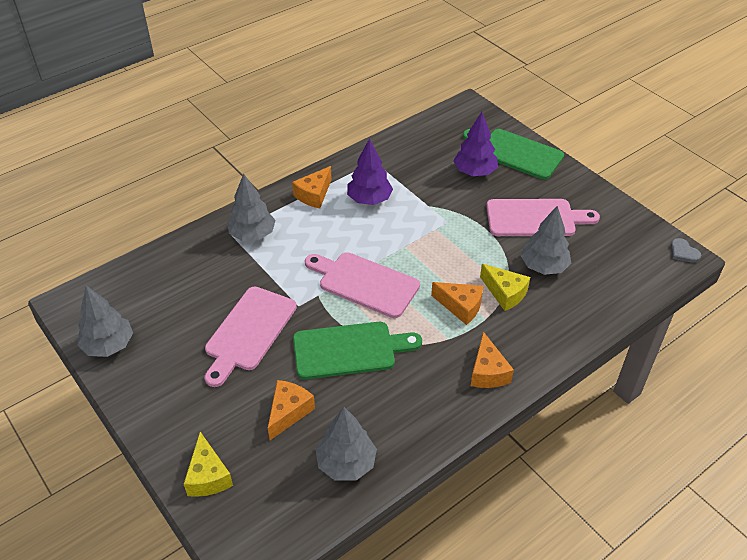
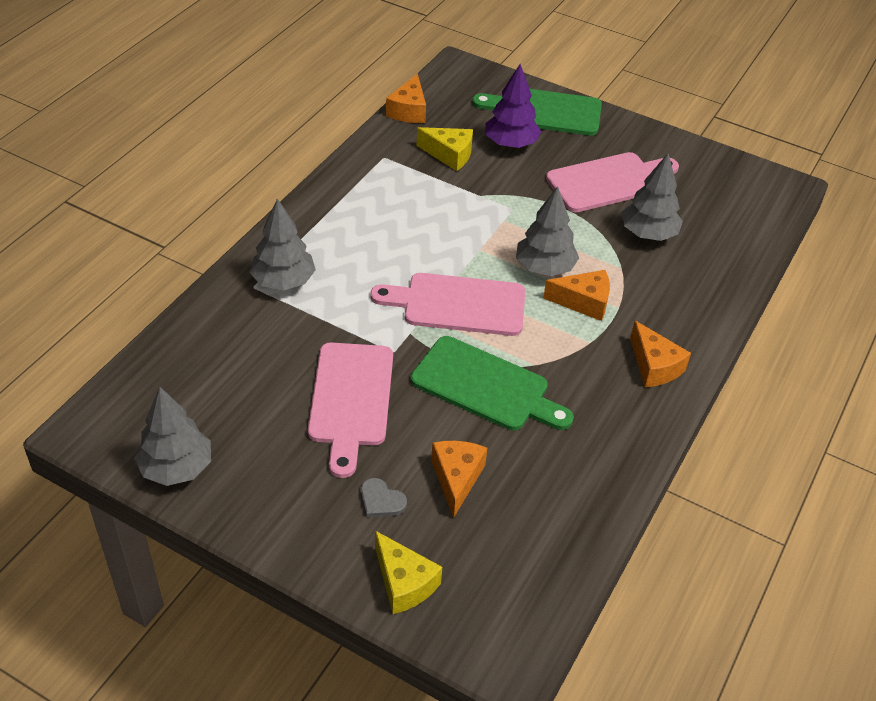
camera: 25 degrees left, 0 degrees up
orange cheese [292,166,332,208] -> orange cheese moved to [386,74,426,123]
green cutting board [293,322,422,379] -> green cutting board turned 60 degrees clockwise [411,336,574,430]
grey tree [315,407,377,480] -> grey tree moved to [516,186,579,276]
purple tree [347,139,393,205] -> none
yellow cheese [480,264,530,311] -> yellow cheese moved to [417,127,473,171]
grey heart [671,238,701,263] -> grey heart moved to [361,478,407,517]

